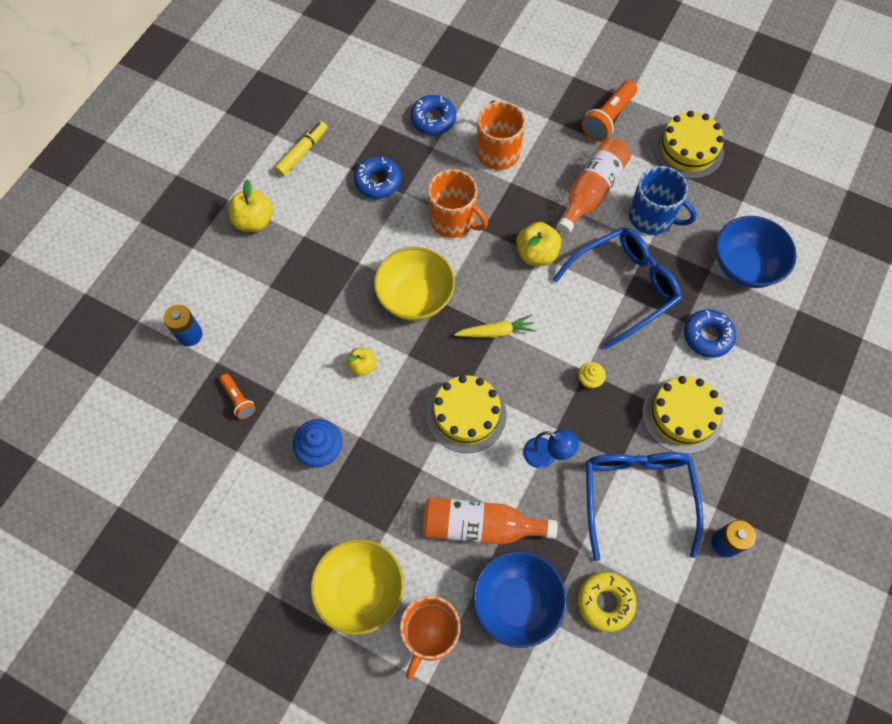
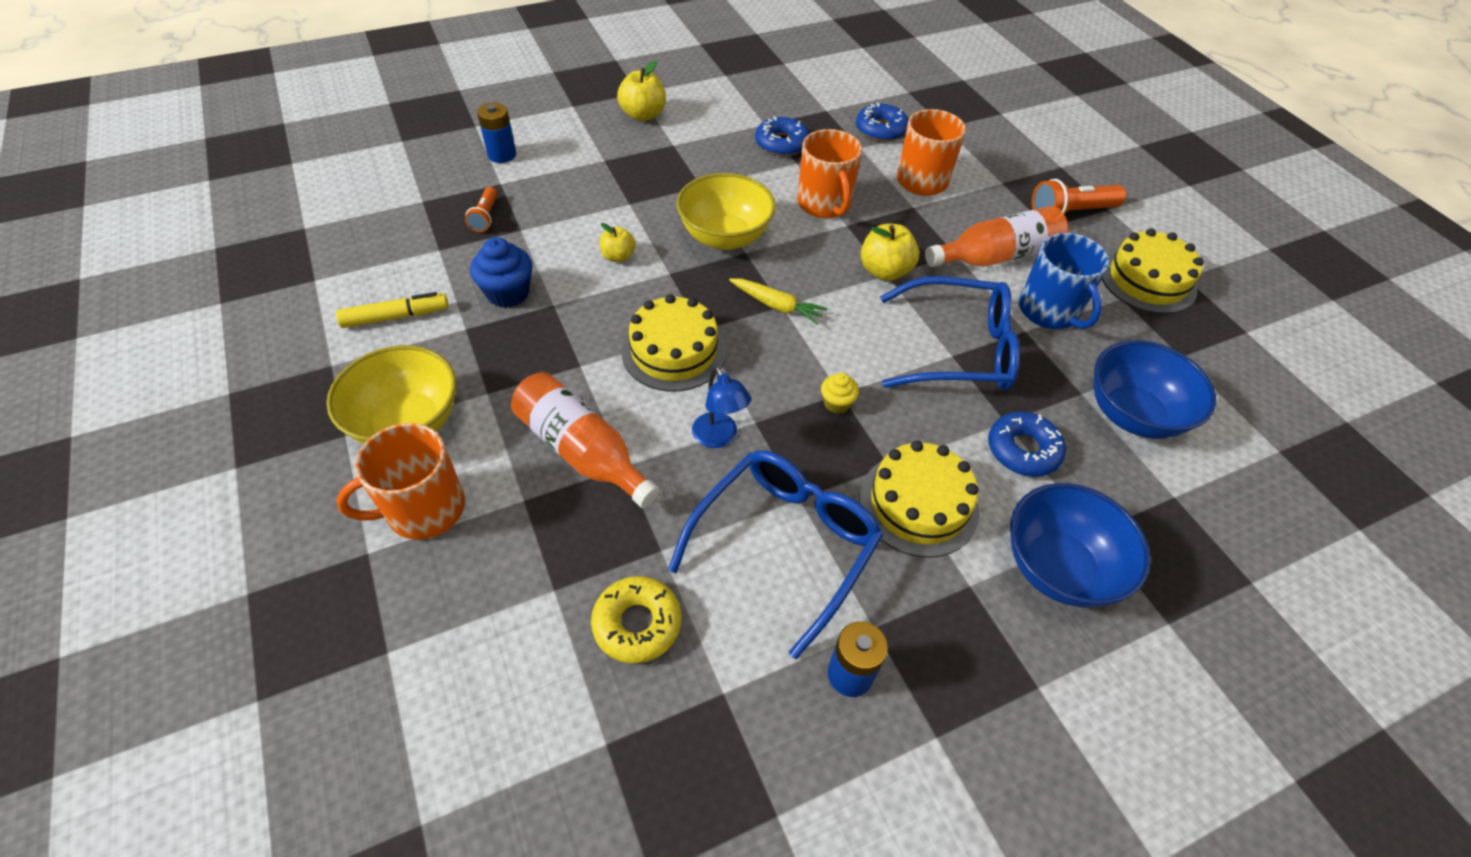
camera: 35 degrees right, 15 degrees down
yellow marker [275,121,327,176] -> yellow marker moved to [336,292,448,328]
blue bowl [473,551,567,648] -> blue bowl moved to [1010,483,1151,607]

